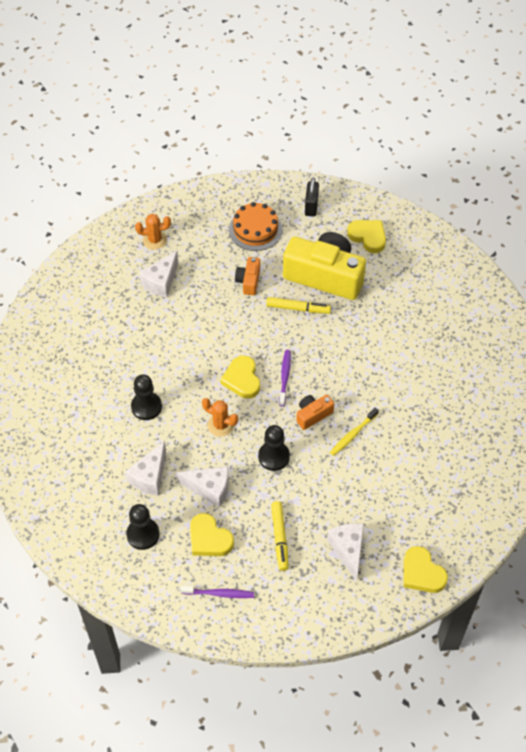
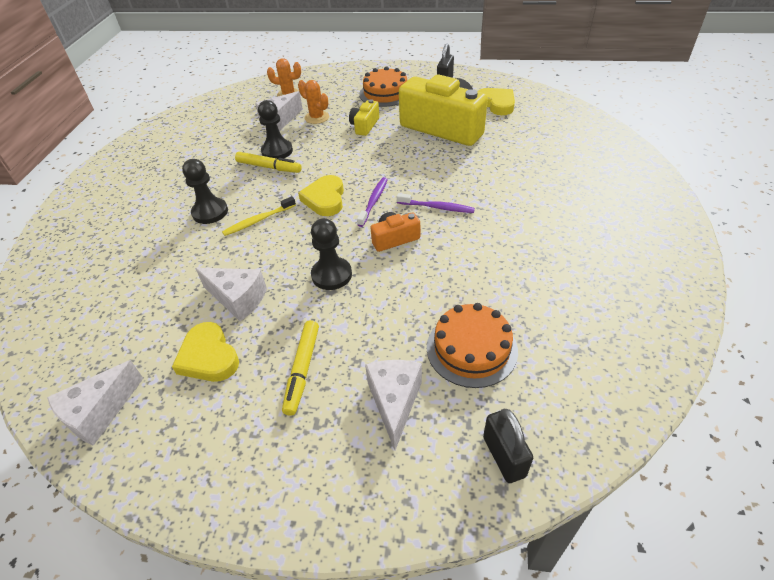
camera: 15 degrees right, 10 degrees down
white cheese [125,441,166,495] -> white cheese moved to [47,360,143,446]
black pawn [126,504,160,550] -> black pawn moved to [258,100,293,159]
purple toothbrush [181,586,254,598] -> purple toothbrush moved to [397,193,475,213]
orange cactus [202,398,238,437] -> orange cactus moved to [298,80,329,124]
orange camera [235,257,260,295] -> yellow camera [349,99,379,136]
yellow marker [266,297,331,314] -> yellow marker moved to [235,152,302,173]
yellow toothbrush [330,408,379,456] -> yellow toothbrush moved to [222,196,296,236]
yellow heart [404,546,448,593] -> black padlock [483,409,533,483]
none -> orange cake [427,303,518,388]

